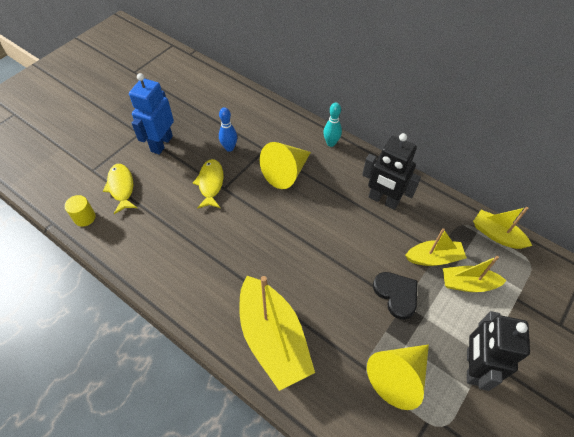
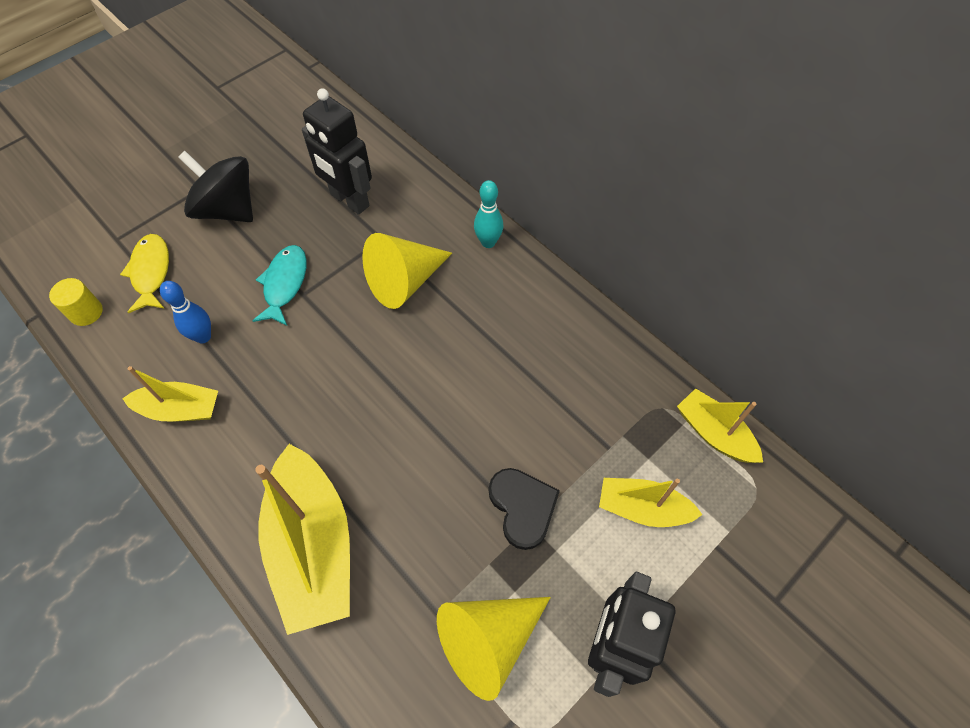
camera: 10 degrees right, 5 degrees up
blue robot [129,73,174,155] -> black spinning top [178,151,253,222]
yellow fish [193,159,224,209] -> turquoise fish [252,245,307,326]
blue bowling pin [219,107,237,152] -> blue bowling pin moved to [160,281,211,343]
black robot [362,133,421,210] -> black robot moved to [302,88,372,215]
yellow boat [405,228,467,266] -> yellow boat moved to [122,366,218,421]

